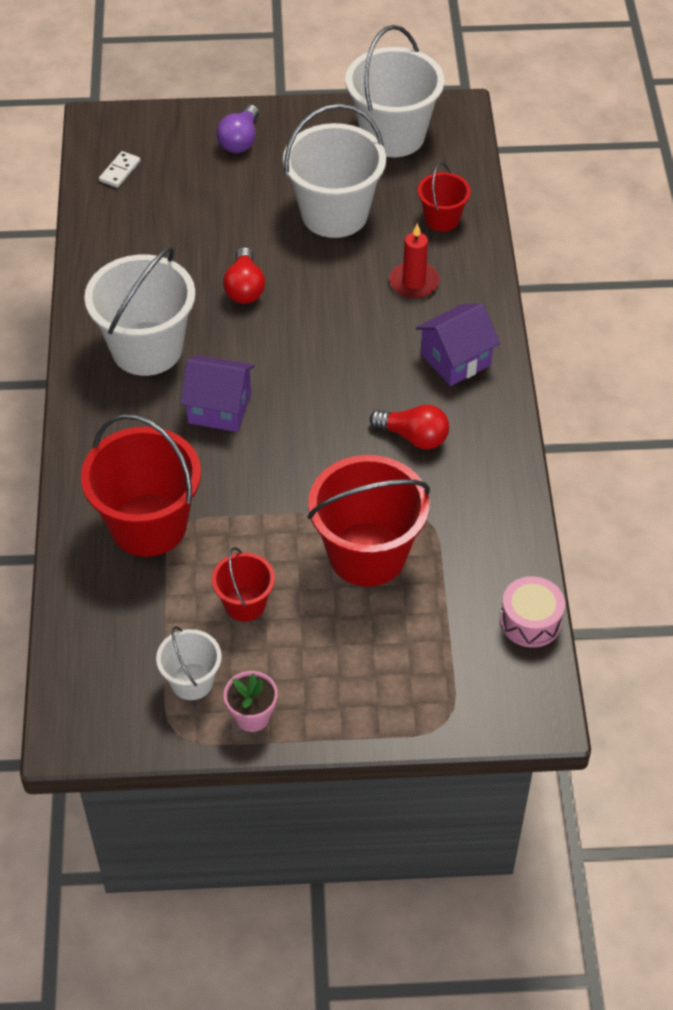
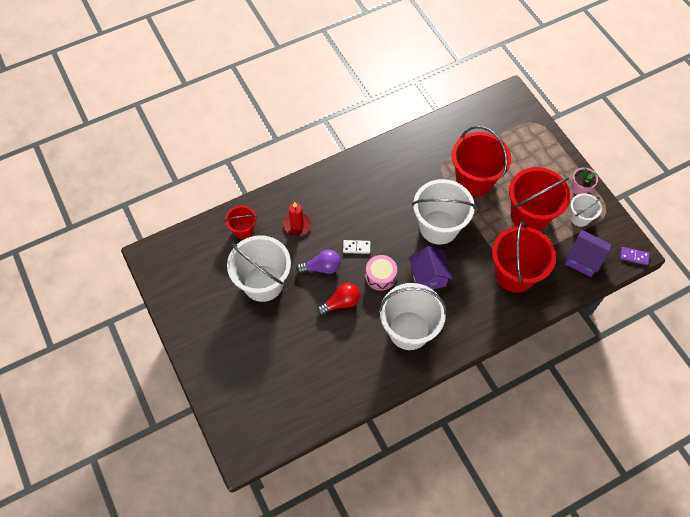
camera: 115 degrees left, 10 degrees up
white domino [99,151,140,188] -> white domino moved to [343,240,370,254]
red bucket [212,547,275,621] -> red bucket [509,167,570,231], size x1.92
purple light bulb [217,105,259,153] -> purple light bulb moved to [296,250,341,274]
white bucket [345,25,444,157] -> white bucket moved to [412,179,476,245]
red light bulb [370,405,449,450] -> none
purple house [416,303,500,386] -> purple house moved to [565,230,611,277]
pink drum [500,576,565,648] -> pink drum moved to [365,255,397,291]
none -> purple domino [620,247,649,265]

